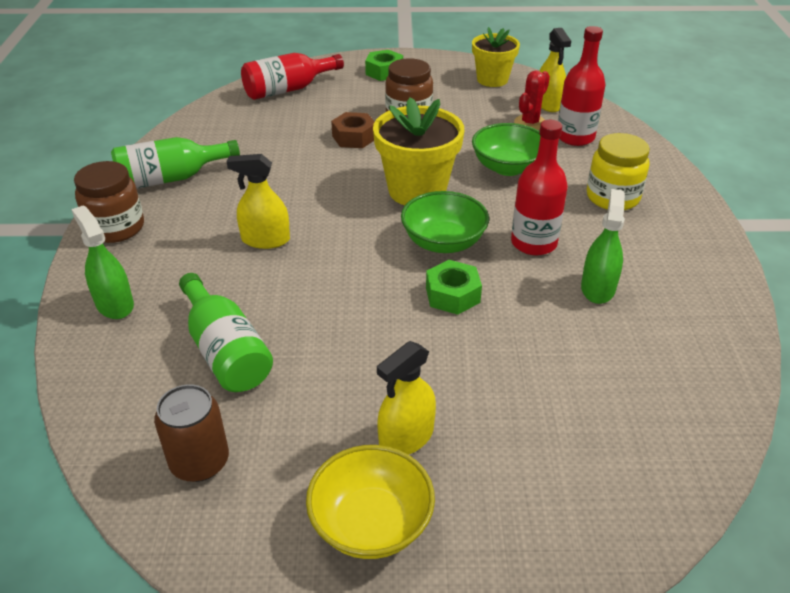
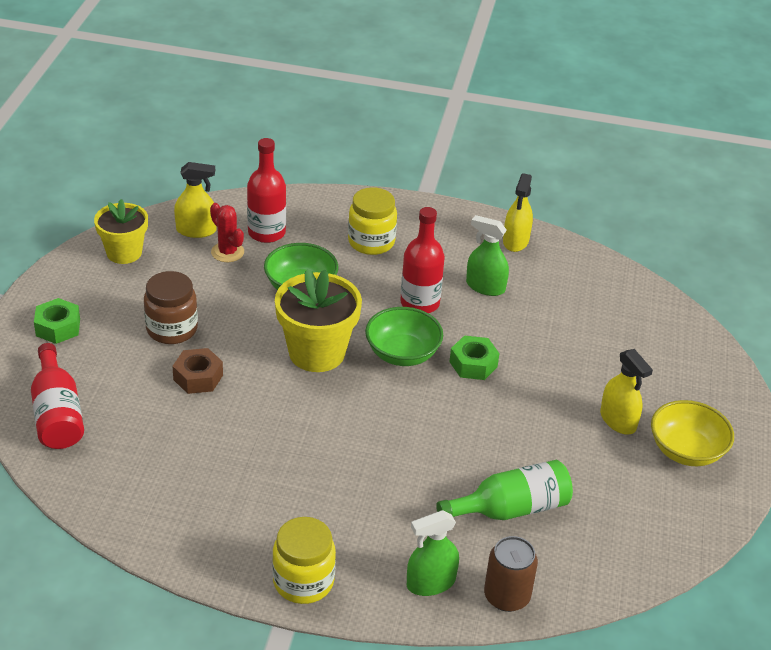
camera: 80 degrees left, 0 degrees up
brown jar [74,161,144,243] -> yellow jar [272,517,336,604]
green bottle [111,137,240,189] -> none
brown can [154,384,229,482] -> brown can moved to [484,536,538,612]
yellow spray bottle [227,154,290,249] -> yellow spray bottle moved to [503,173,533,252]

